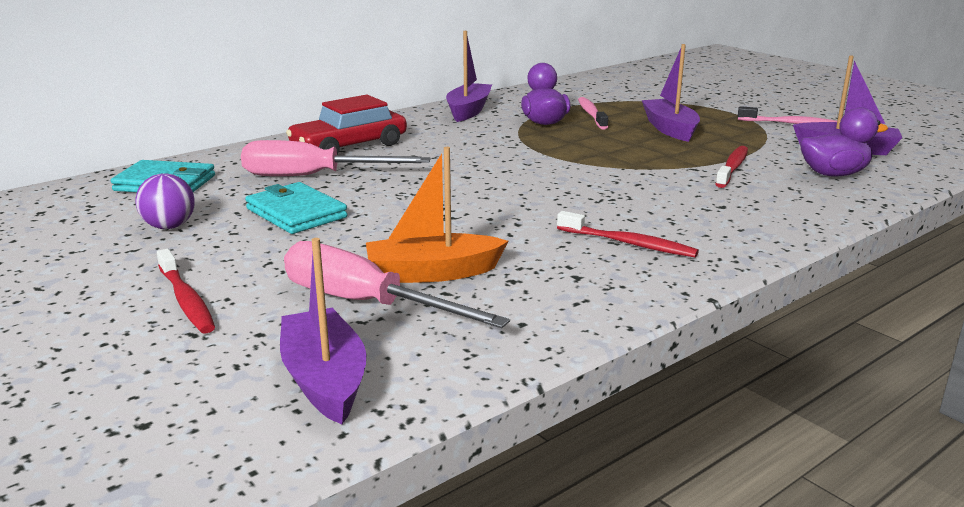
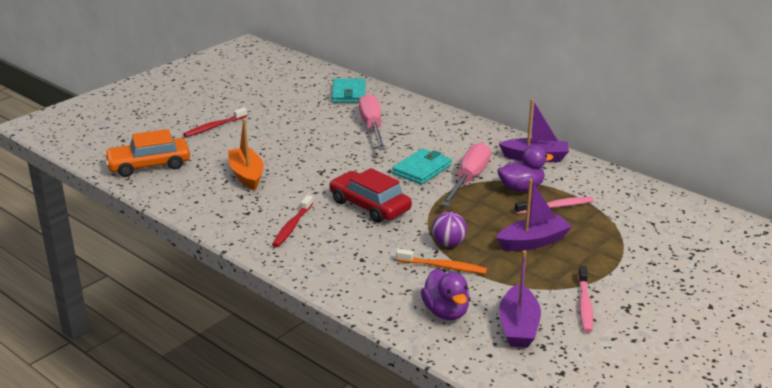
camera: 80 degrees right, 5 degrees up
purple ball [136,173,195,229] -> purple ball moved to [432,212,467,247]
turquoise wallet [245,182,348,234] -> turquoise wallet moved to [392,149,452,184]
purple boat [280,238,366,424] -> orange car [104,129,190,177]
pink screwdriver [284,241,510,328] -> pink screwdriver moved to [441,142,491,207]
red car [286,95,407,154] -> red car moved to [329,168,412,223]
red toothbrush [715,146,748,188] -> orange toothbrush [396,249,487,274]

